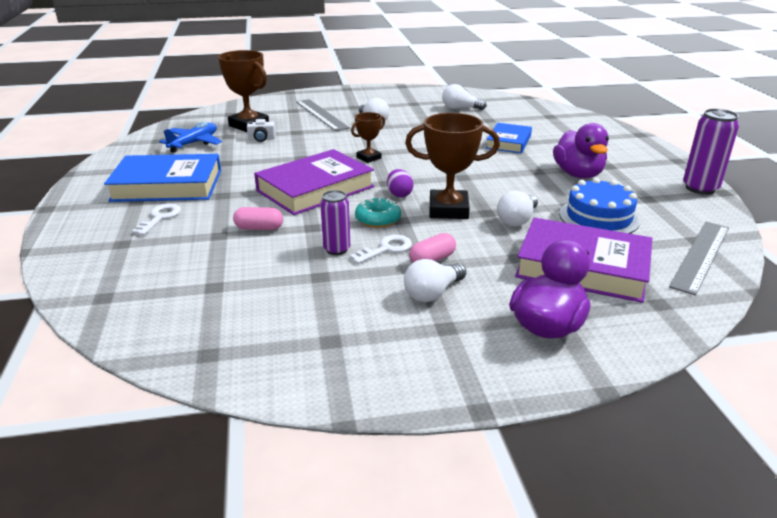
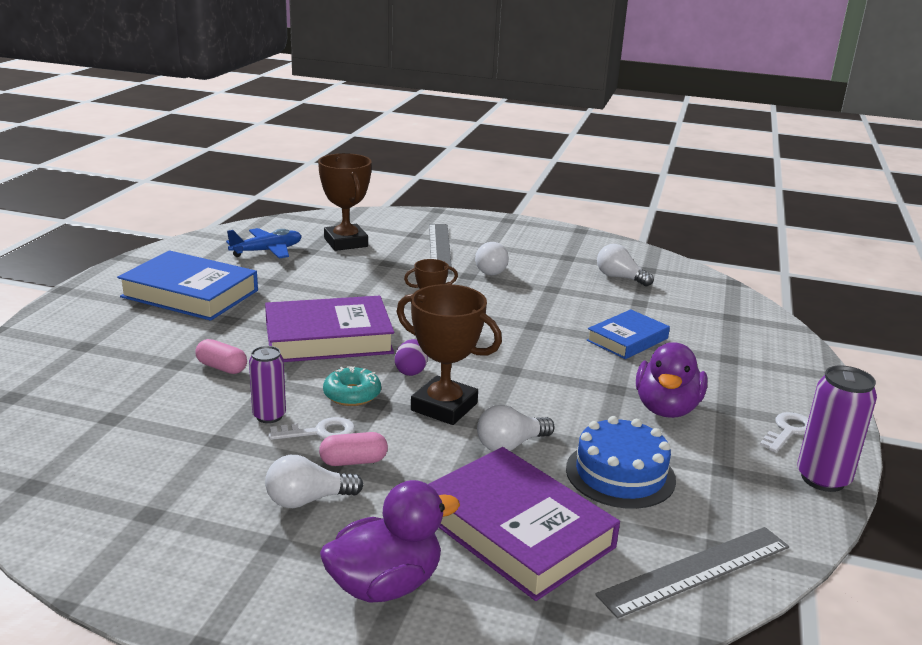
camera: 25 degrees right, 5 degrees down
white key [132,204,181,235] -> white key moved to [760,412,809,453]
white camera [247,119,276,142] -> none

